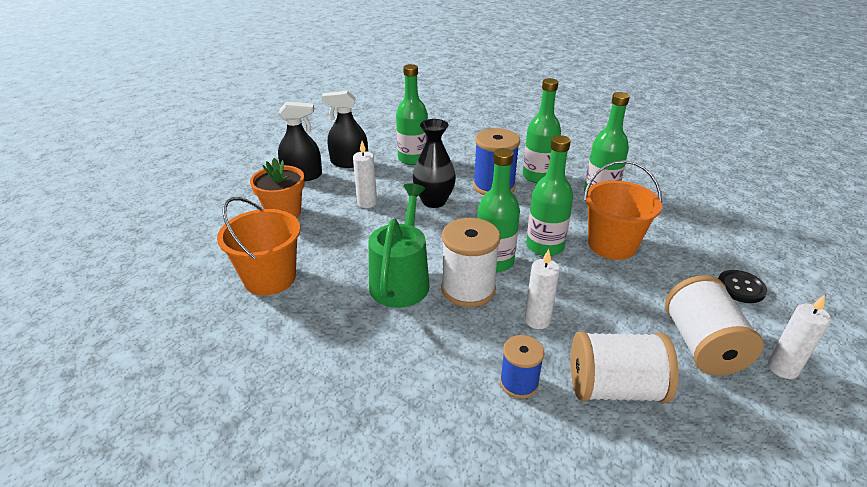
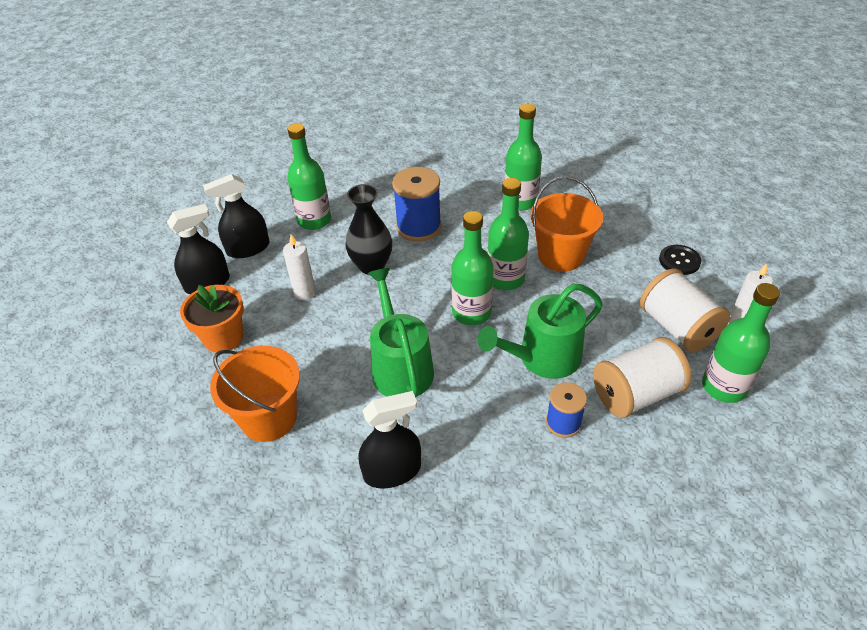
camera: 25 degrees left, 10 degrees up
white spool [441,218,501,307] -> none
green bottle [523,78,561,183] -> green bottle moved to [702,283,780,403]
white candle [525,249,560,329] -> green watering can [478,284,603,379]
none -> black spray bottle [359,391,421,489]

